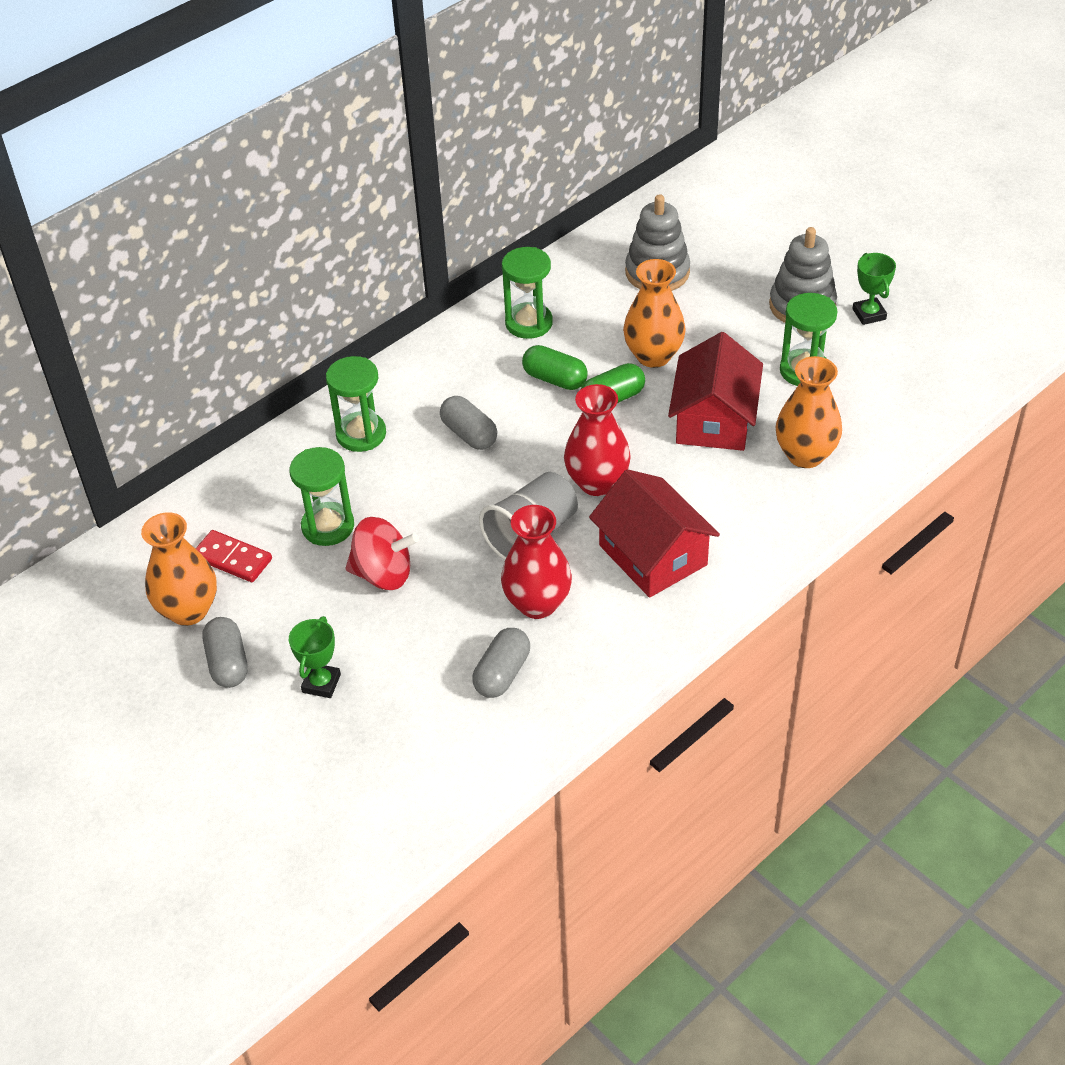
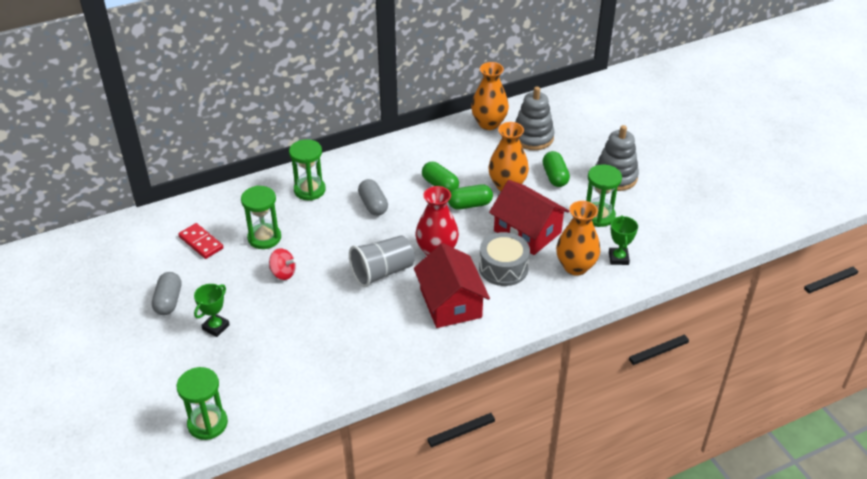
camera: 15 degrees right, 5 degrees down
orange vase [141,512,217,626] -> orange vase moved to [471,62,509,130]
red spinning top [346,517,419,590] -> red spinning top [269,248,296,280], size x0.65
grey capsule [472,628,530,698] -> none
red vase [501,505,572,619] -> none
green hourglass [502,247,553,339] -> green hourglass moved to [177,367,228,440]
red house [668,332,763,451] -> red house turned 75 degrees counterclockwise [489,180,570,255]
green trophy [853,253,896,325] -> green trophy moved to [609,215,638,265]
none -> grey drum [479,232,530,286]
none -> green capsule [543,151,570,187]

